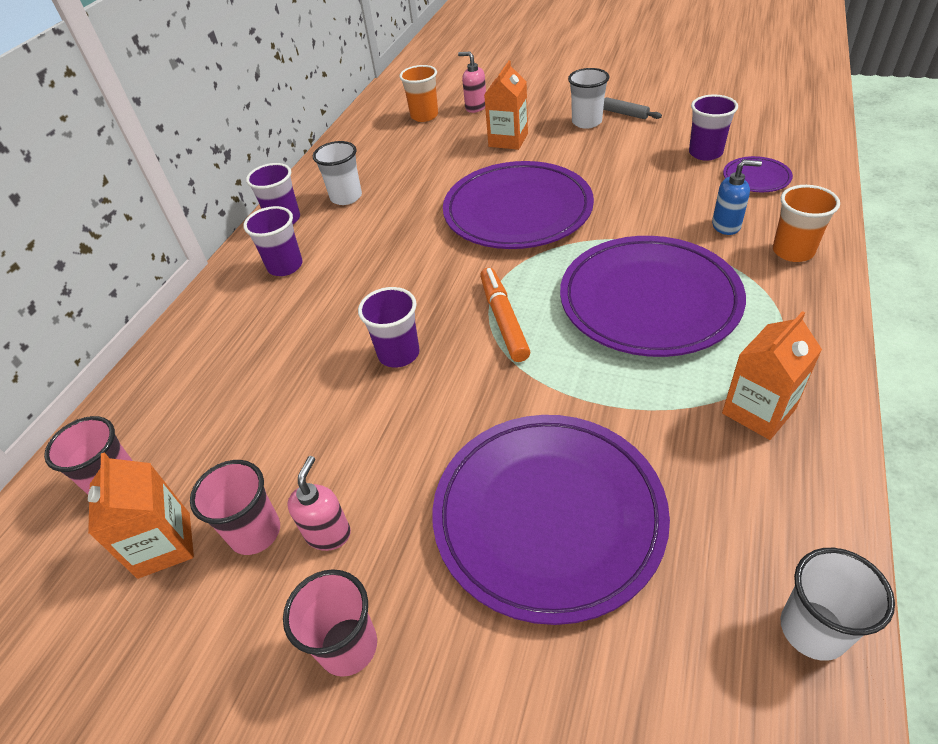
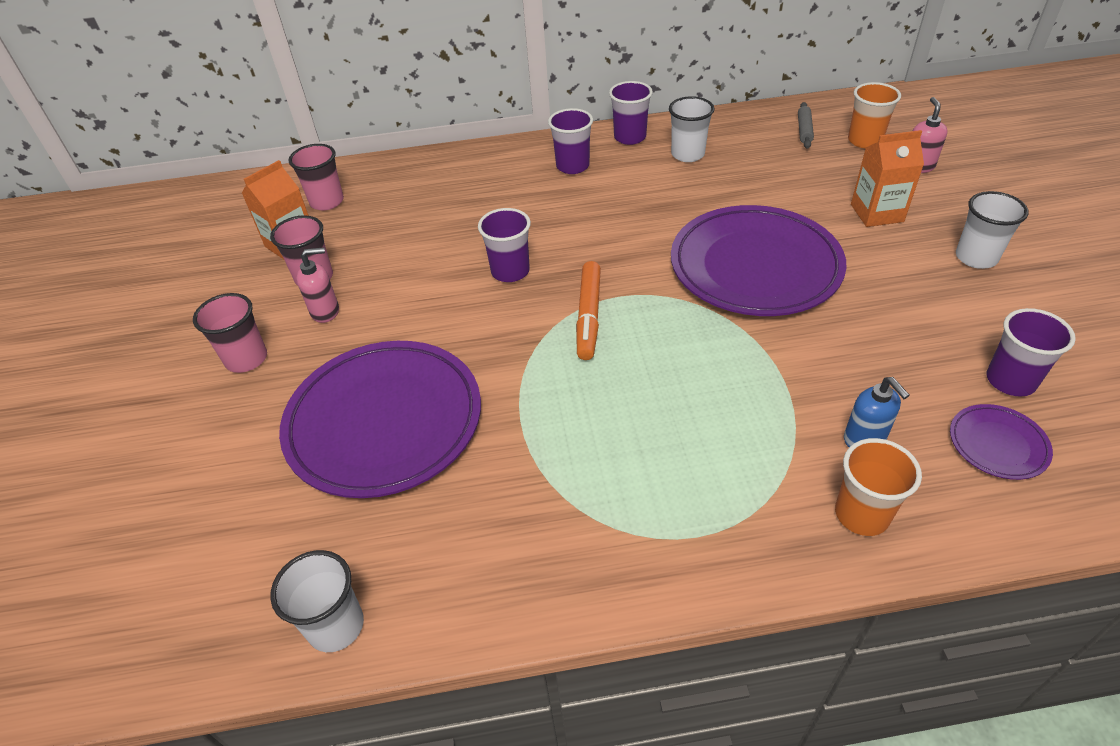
camera: 60 degrees right, 0 degrees up
orange marker [480,268,530,362] -> orange marker turned 135 degrees clockwise [576,261,601,360]
purple plate [560,236,746,357] -> none
grey rolling pin [603,97,662,119] -> grey rolling pin moved to [798,102,814,149]
orange carton [722,311,822,440] -> none

